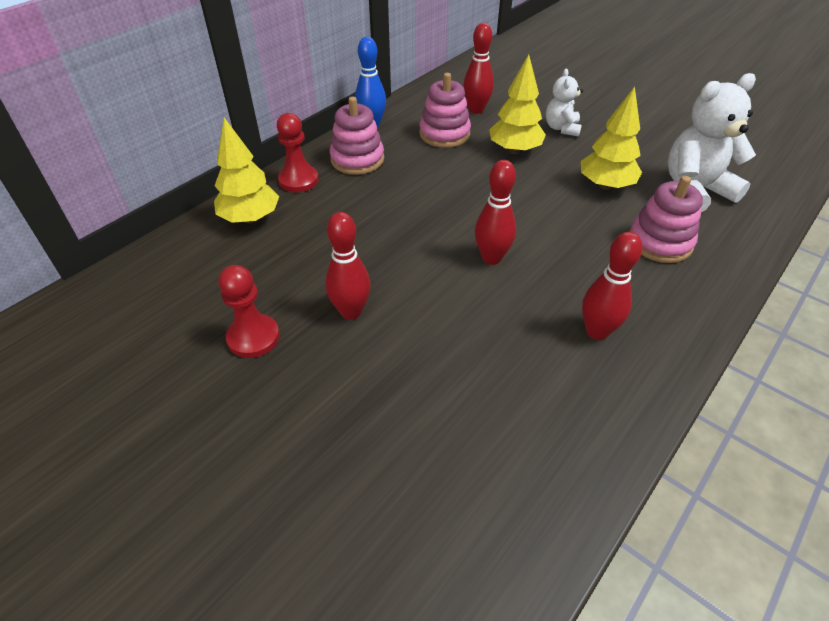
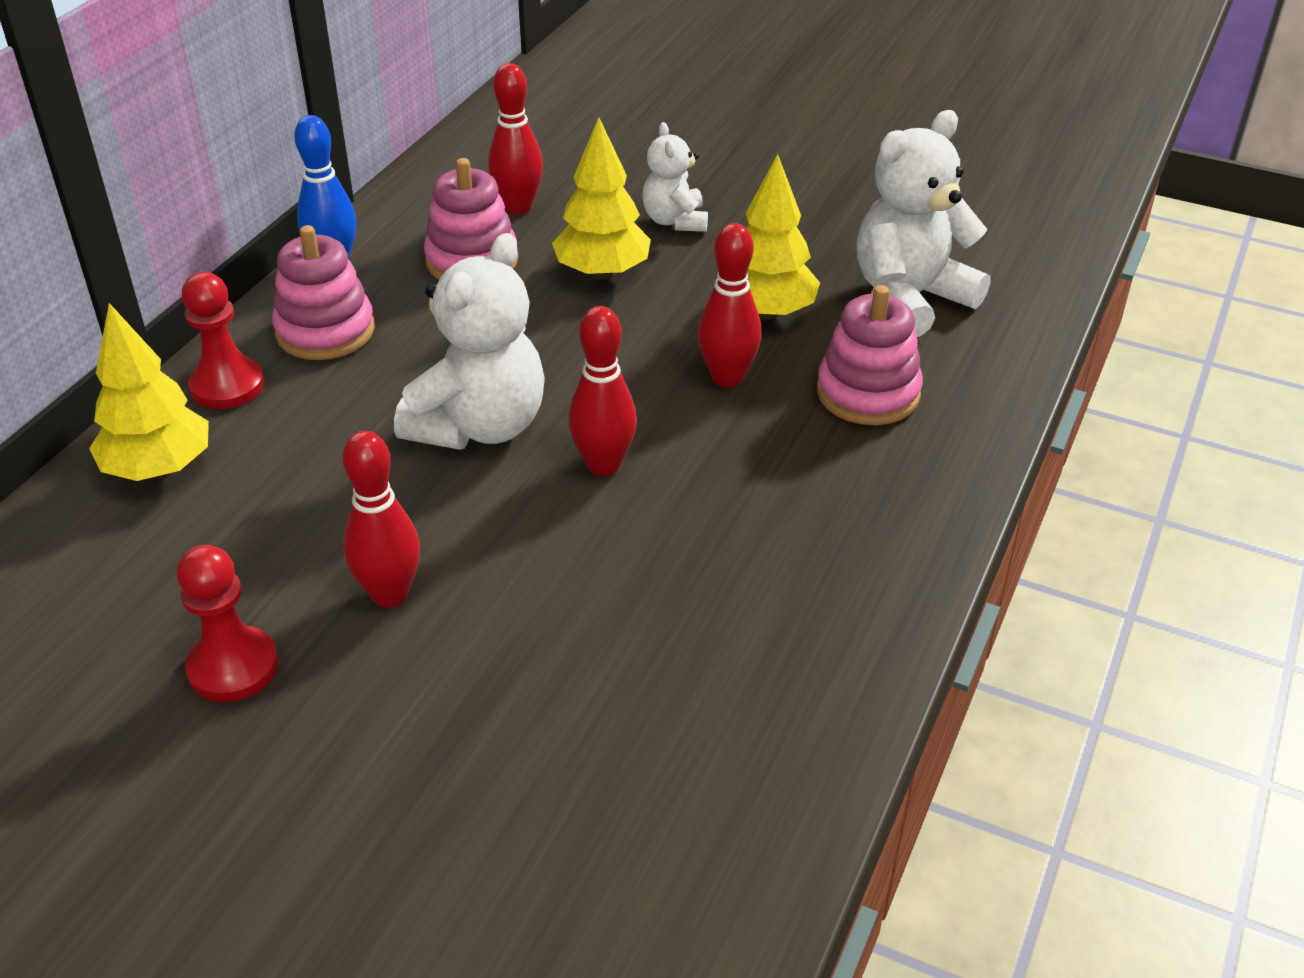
camera: 15 degrees left, 5 degrees down
red bowling pin [582,232,643,340] -> red bowling pin moved to [698,223,762,388]
none -> white teddy bear [394,233,545,450]

